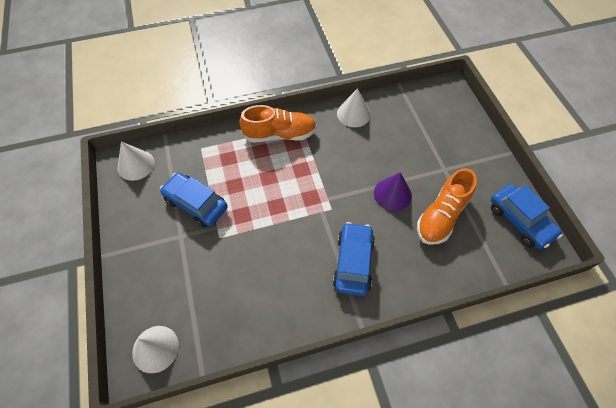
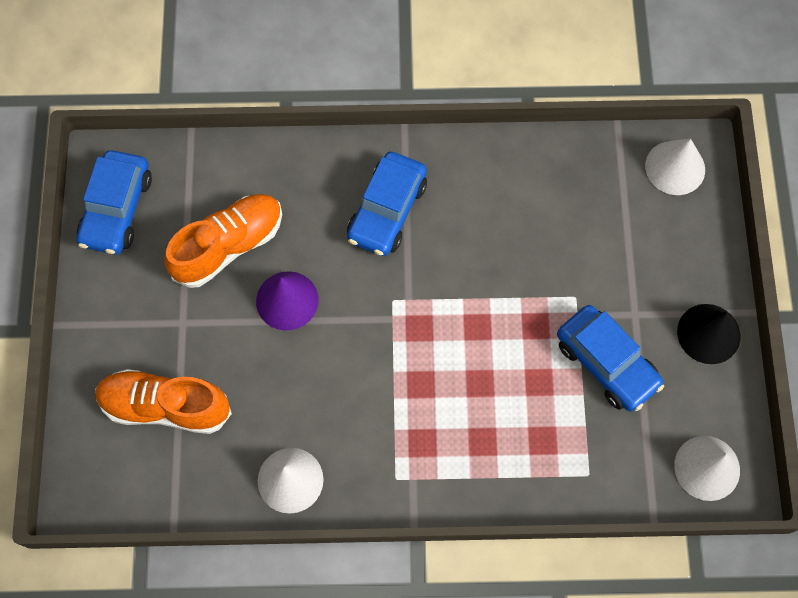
camera: 165 degrees left, 10 degrees up
orange shoe [239,105,317,143] -> orange shoe moved to [95,369,232,434]
blue car [491,184,562,249] -> blue car turned 150 degrees counterclockwise [77,150,152,254]
none -> black cone [677,304,740,364]

